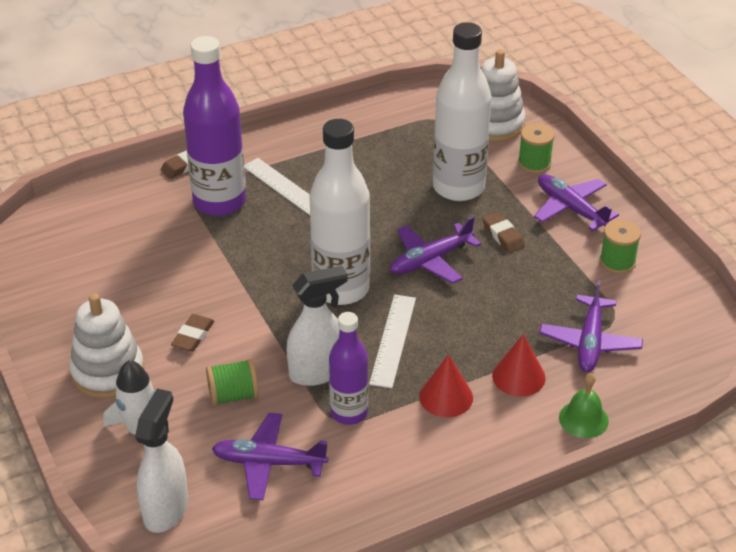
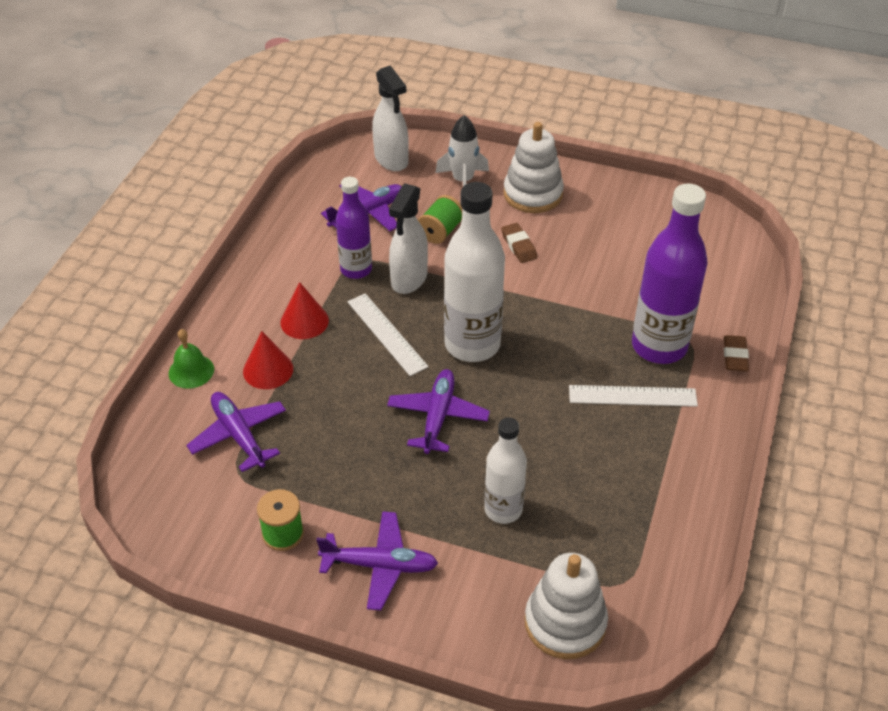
camera: 135 degrees right, 5 degrees up
white bottle [433,22,492,201] -> white bottle [484,417,527,524], size x0.60
brown eraser [482,212,525,253] -> none
green spool [518,123,555,173] -> none

